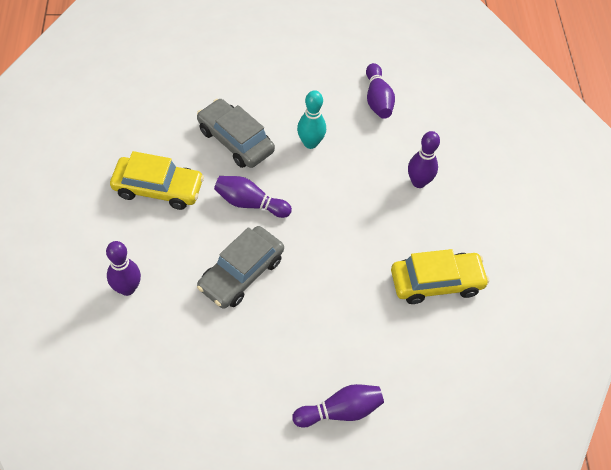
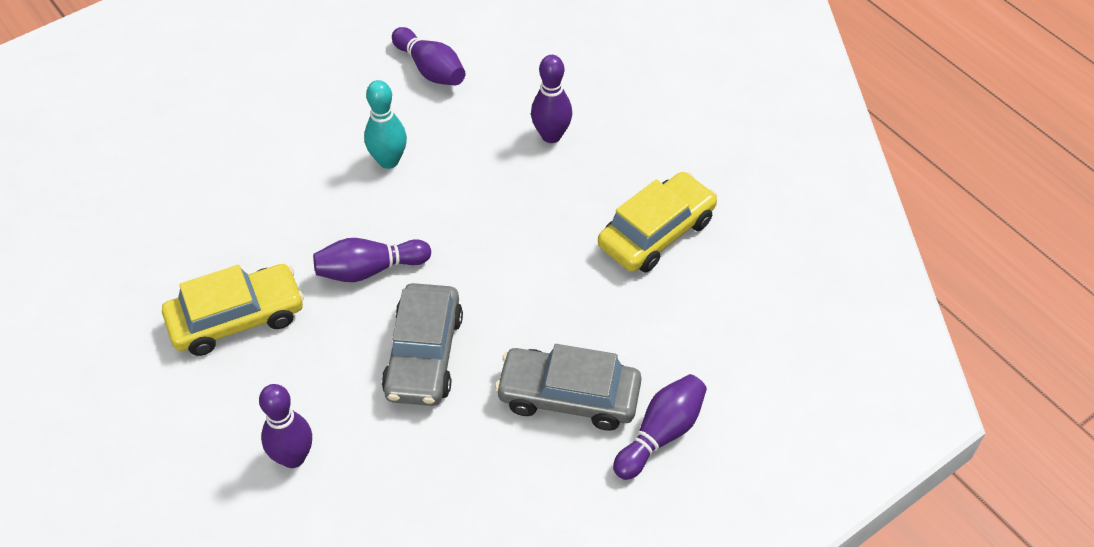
camera: 30 degrees left, 5 degrees down
grey car [197,99,275,168] -> grey car moved to [495,344,641,431]

